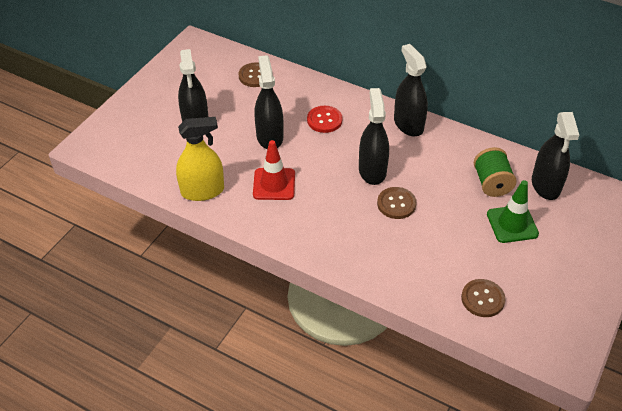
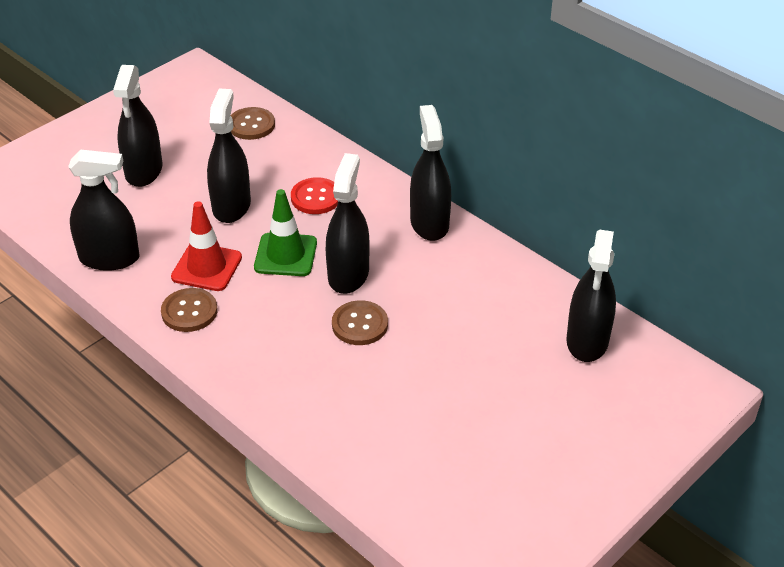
camera: 15 degrees right, 5 degrees down
yellow spray bottle [176,117,224,201] -> black spray bottle [68,150,139,271]
brown button [461,279,505,317] -> brown button moved to [161,288,217,332]
green spool [474,147,517,197] -> none
green traffic cone [487,180,539,243] -> green traffic cone moved to [254,189,317,276]

